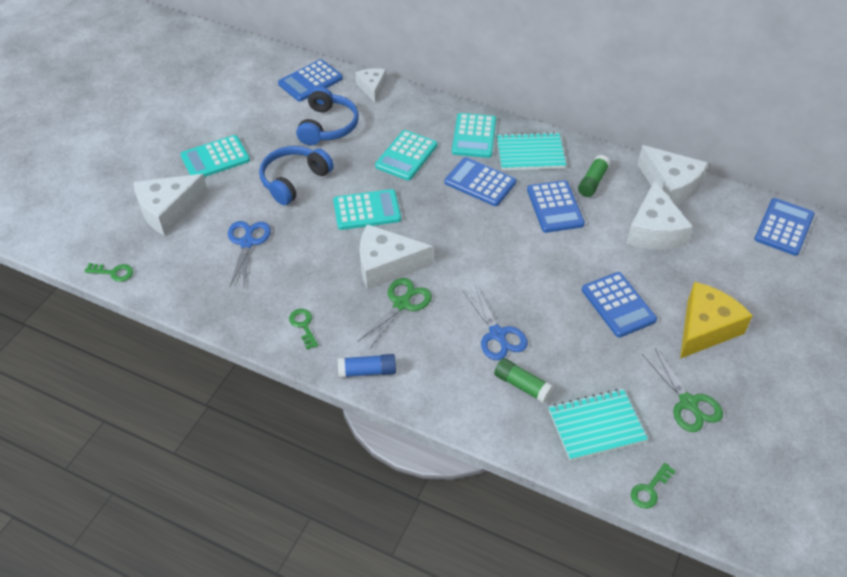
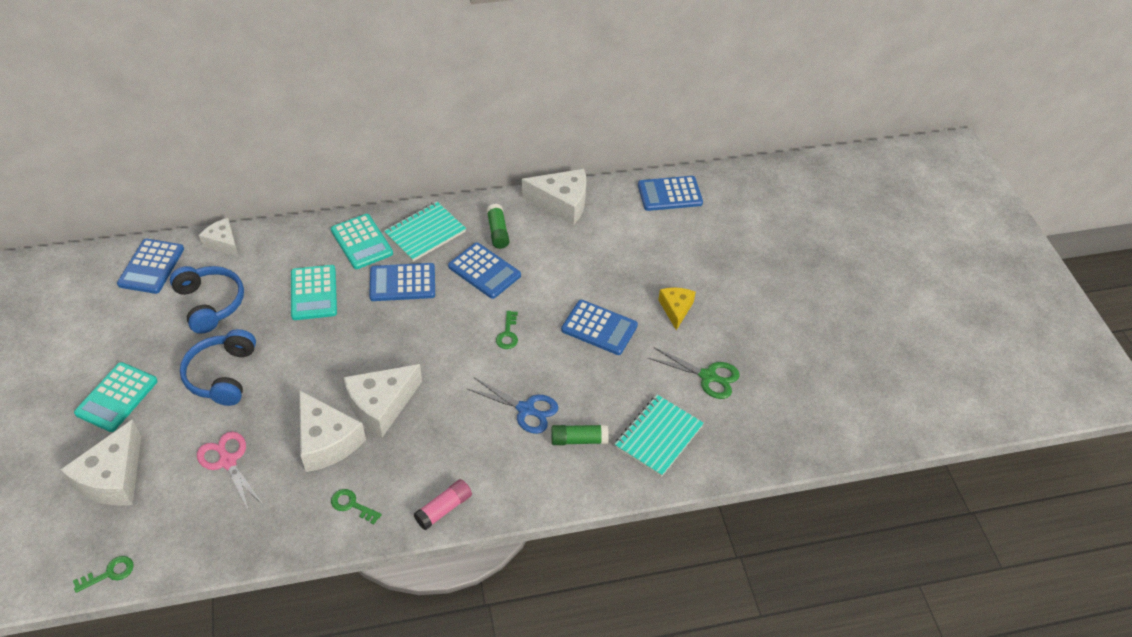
camera: 40 degrees left, 0 degrees up
blue scissors [228,221,271,287] -> pink scissors [197,431,265,512]
turquoise calculator [333,189,401,230] -> none
blue glue stick [338,354,396,378] -> pink glue stick [414,479,472,530]
green scissors [358,278,432,349] -> none
white cheese [626,180,693,250] -> white cheese moved to [299,390,366,472]
green key [631,463,676,509] -> green key moved to [496,311,518,349]
yellow cheese [680,282,753,359] -> yellow cheese [658,287,696,330], size x0.60
blue calculator [754,198,815,256] -> blue calculator turned 90 degrees counterclockwise [638,176,703,211]

